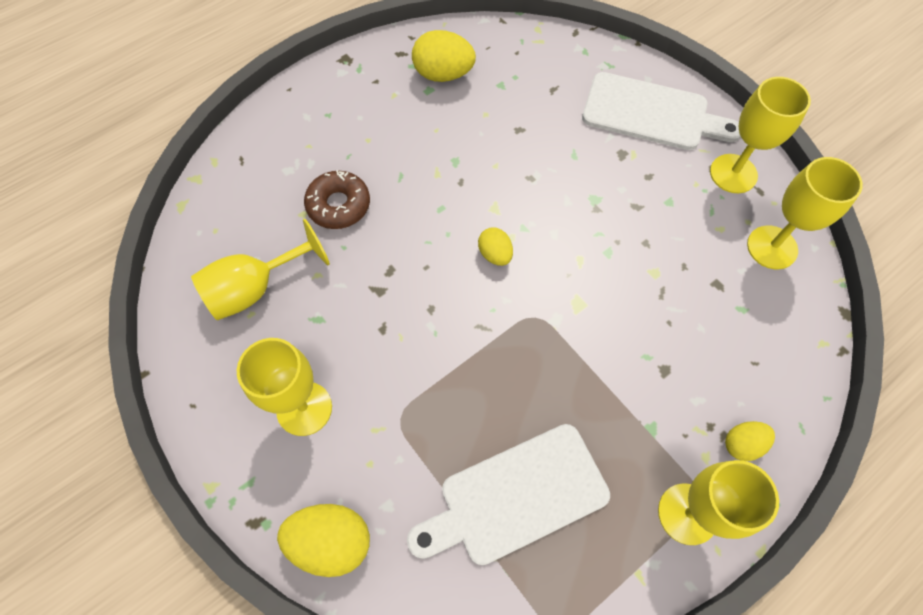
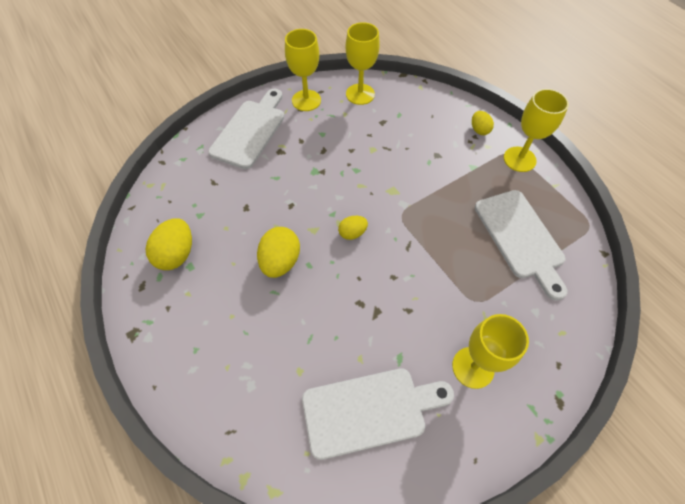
camera: 85 degrees left, 5 degrees down
yellow goblet [191,219,330,320] -> white cutting board [302,368,454,460]
yellow egg [277,504,370,577] -> yellow egg moved to [257,227,300,278]
brown donut [304,170,370,229] -> none

